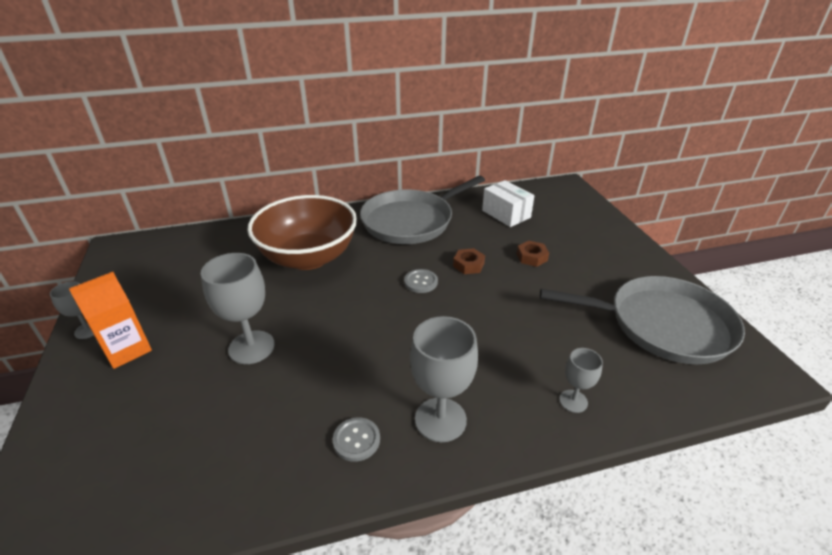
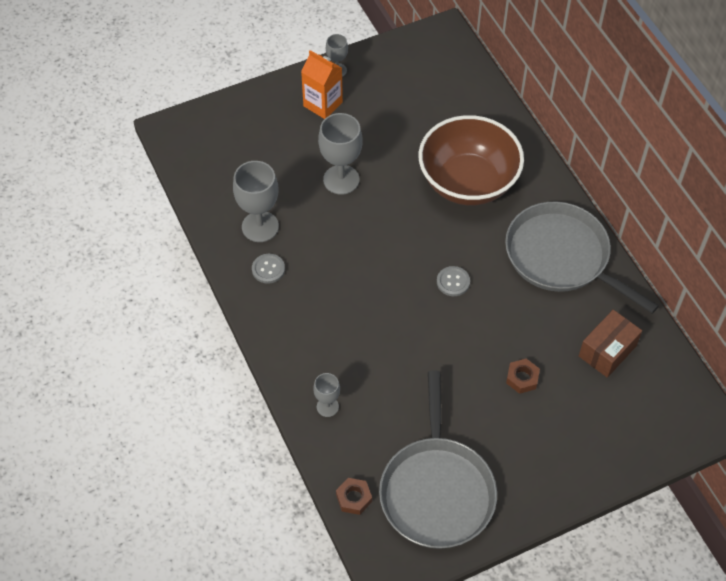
camera: 80 degrees right, 20 degrees up
grey goblet [410,316,478,442] -> grey goblet moved to [233,161,279,242]
brown nut [453,248,485,274] -> brown nut moved to [336,478,372,515]
white box [482,180,535,227] -> brown box [579,310,642,378]

